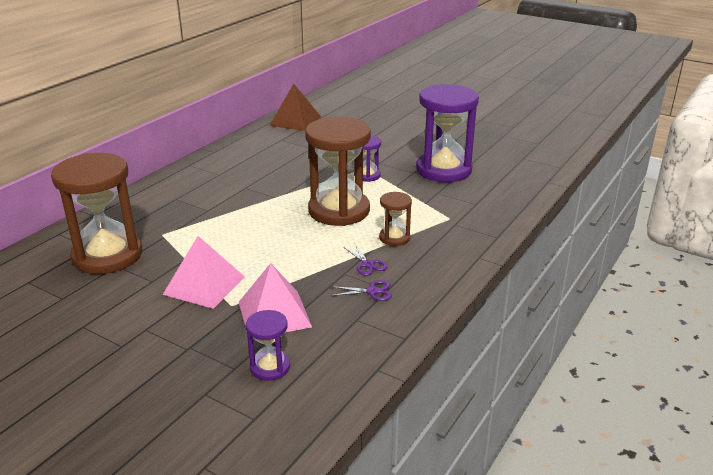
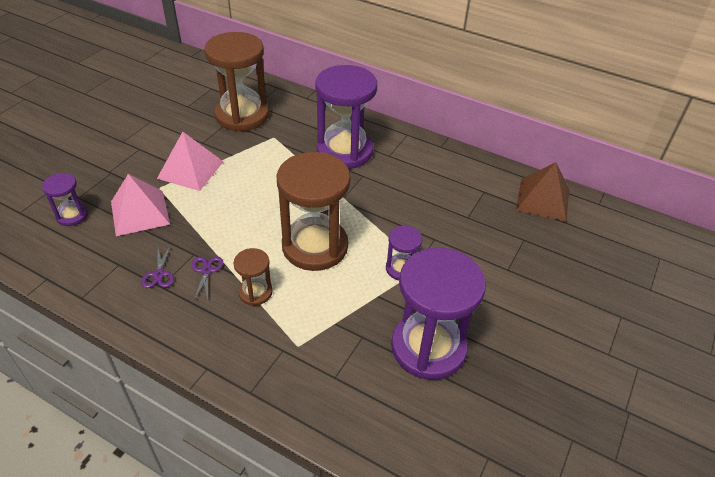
camera: 85 degrees right, 15 degrees up
purple scissors [343,244,388,276] -> purple scissors turned 120 degrees clockwise [192,257,223,300]
none -> purple hourglass [315,65,377,169]

